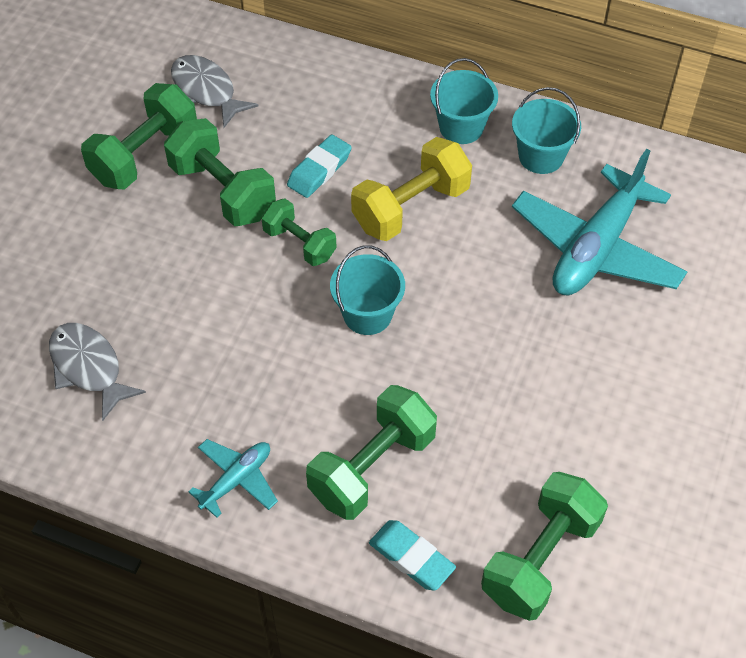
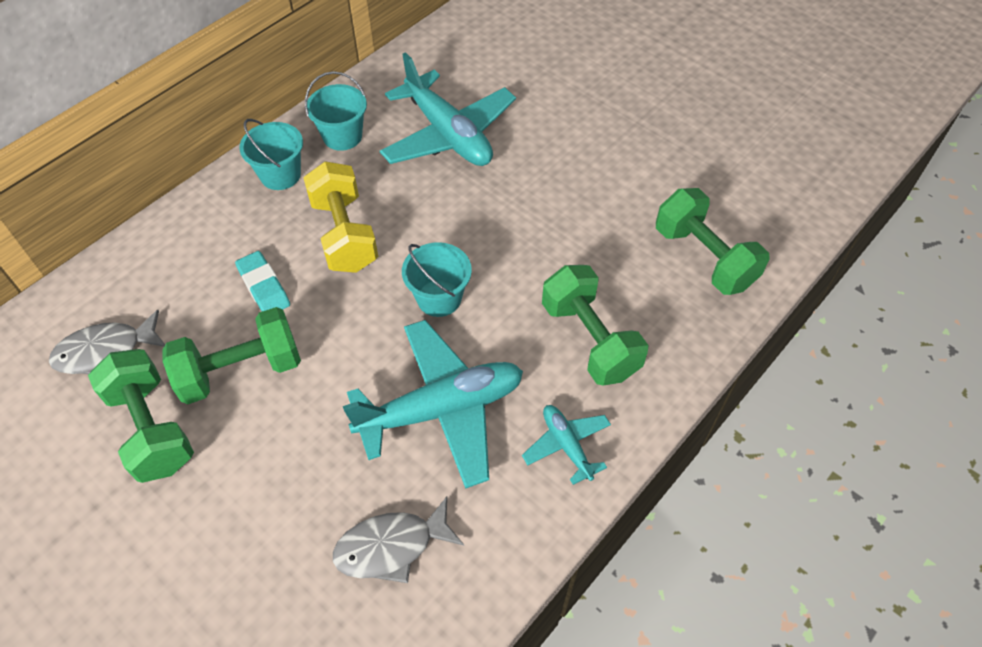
camera: 70 degrees left, 0 degrees up
green dumbbell [261,199,337,266] -> none
turquoise eraser [369,520,456,591] -> none
none -> turquoise plane [343,320,523,489]

